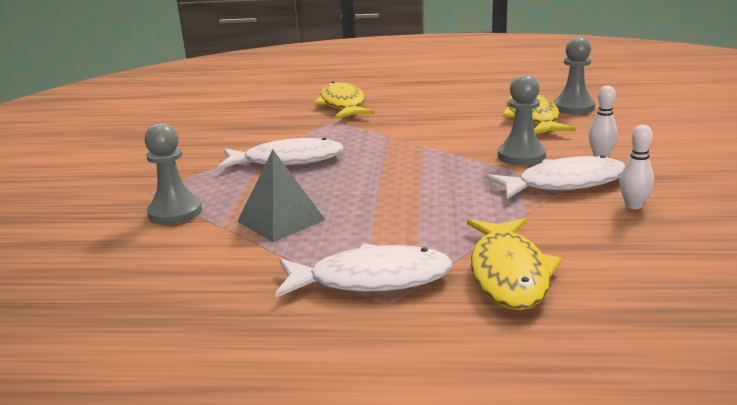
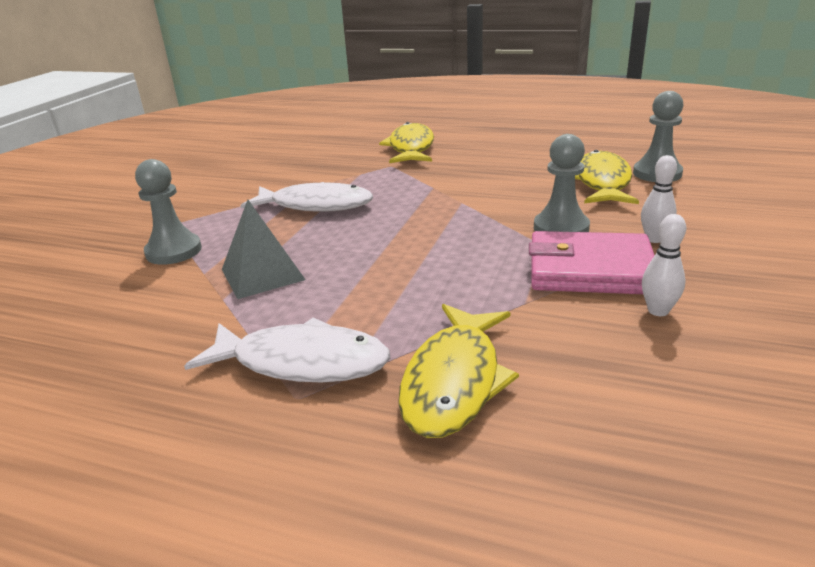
camera: 15 degrees right, 5 degrees up
white fish [486,155,625,199] -> pink wallet [529,231,655,294]

